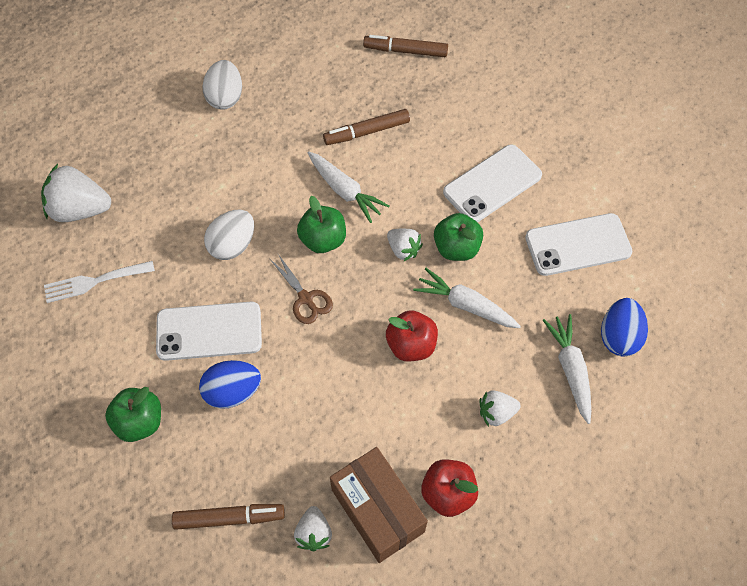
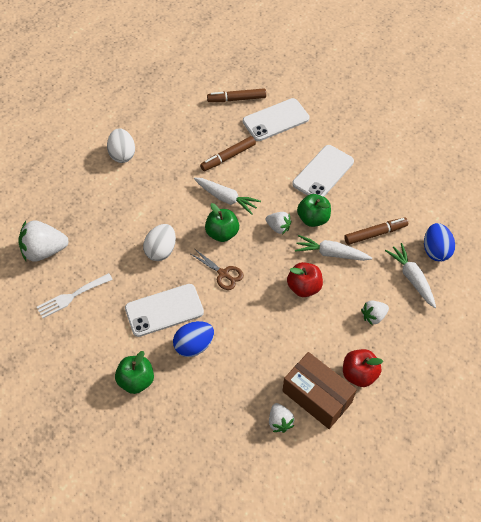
camera: 15 degrees left, 5 degrees down
brown marker [172,504,285,530] -> brown marker moved to [344,218,408,245]
white phone [525,213,633,276] -> white phone moved to [243,98,310,141]

